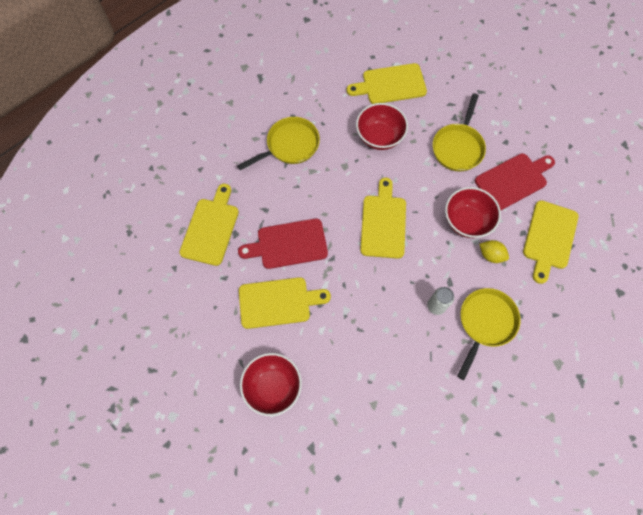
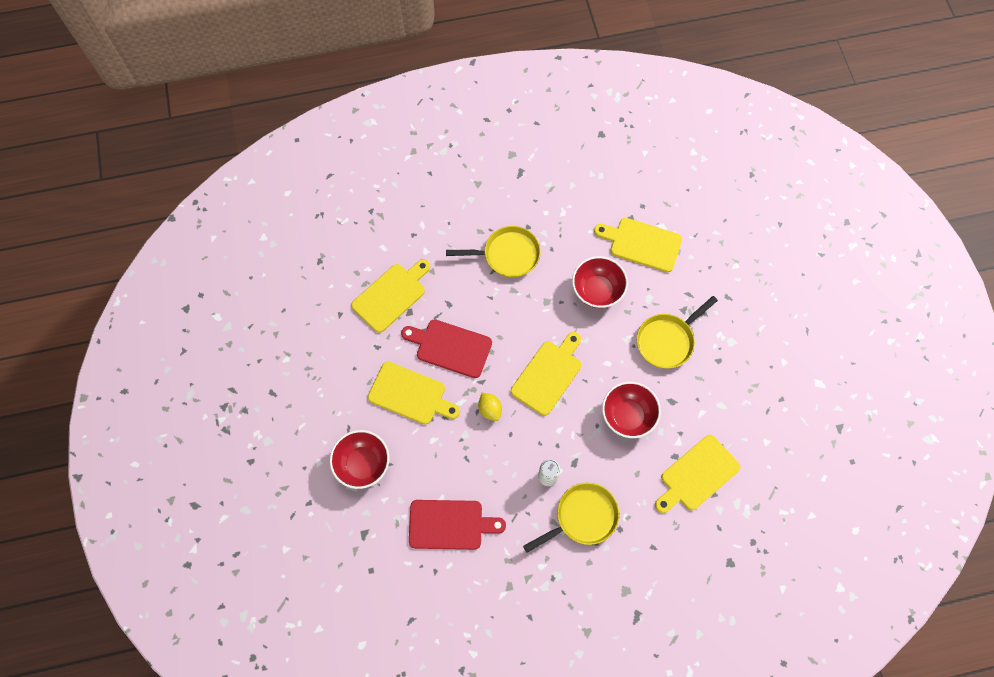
camera: 30 degrees right, 0 degrees up
red cutting board [475,153,555,210] -> red cutting board moved to [409,500,506,550]
yellow lemon [480,240,509,263] -> yellow lemon moved to [478,393,502,421]

